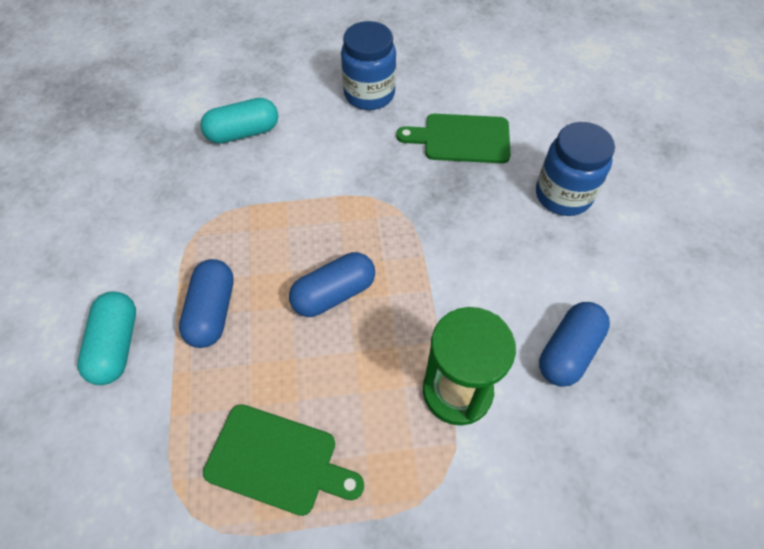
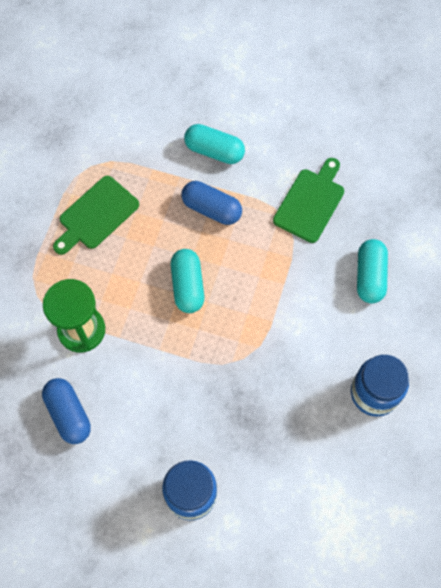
camera: 115 degrees right, 10 degrees up
blue capsule [289,252,375,317] -> turquoise capsule [171,249,204,313]
green cutting board [396,114,511,163] -> green cutting board moved to [273,158,344,243]

